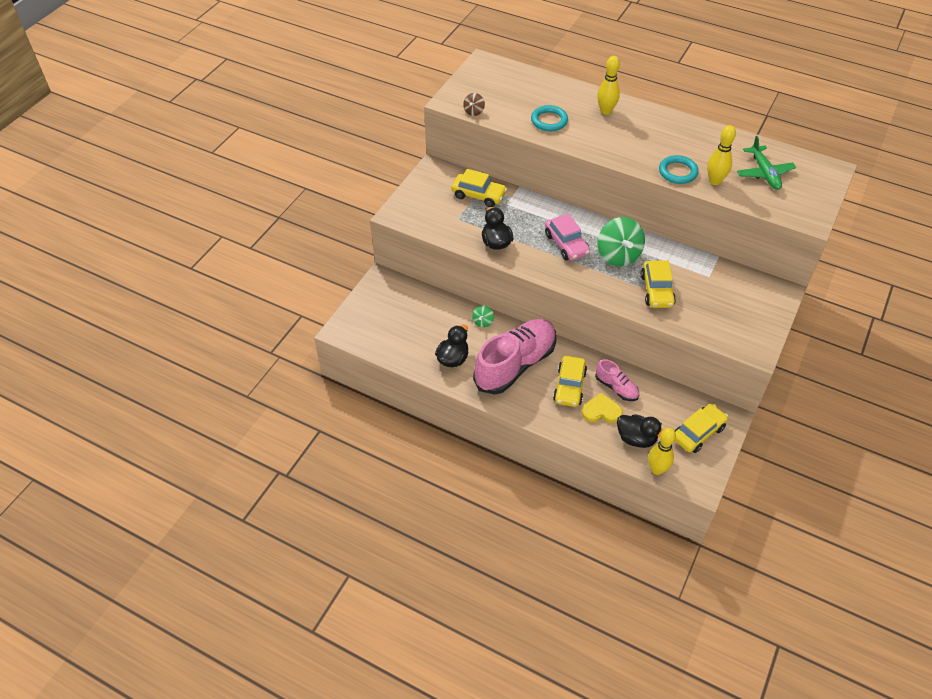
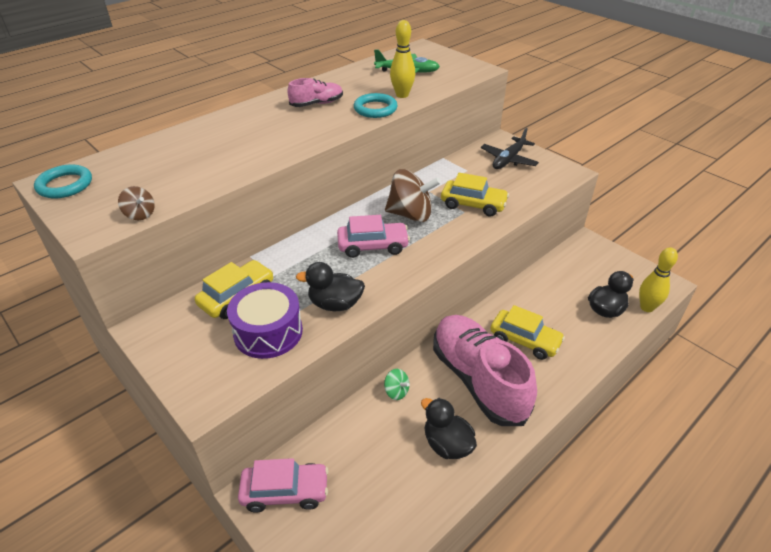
camera: 70 degrees left, 10 degrees down
turquoise ring [531,105,568,131] -> turquoise ring moved to [34,164,92,198]
yellow heart [582,393,623,423] -> none
pink shoe [595,359,639,401] -> pink shoe moved to [288,78,343,107]
yellow bowling pin [597,56,620,115] -> none
green spinning top [598,217,645,266] -> brown spinning top [385,169,441,222]
yellow car [675,404,728,453] -> none
none -> purple drum [227,282,303,359]
none -> pink car [238,458,329,512]
none -> black plane [481,128,539,169]

